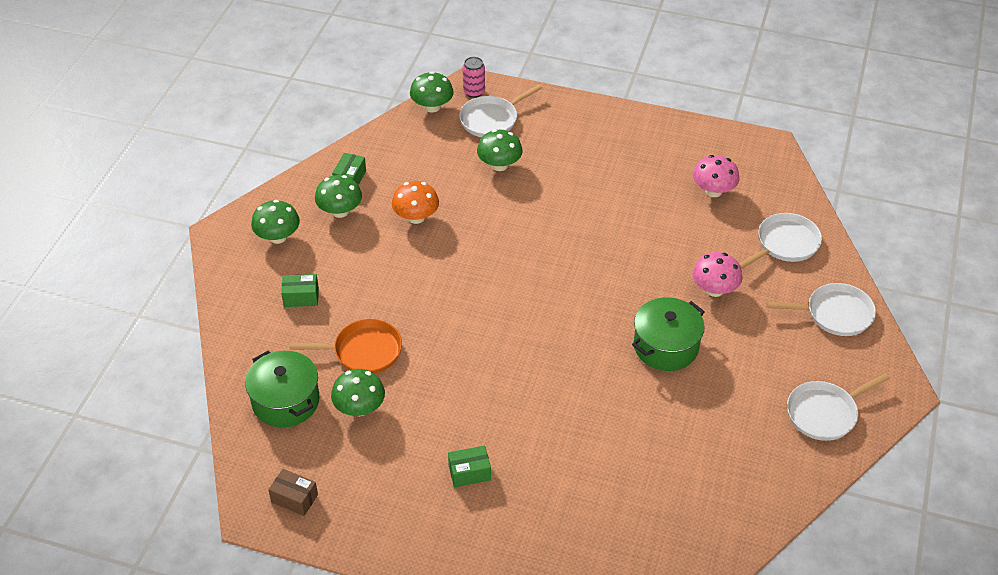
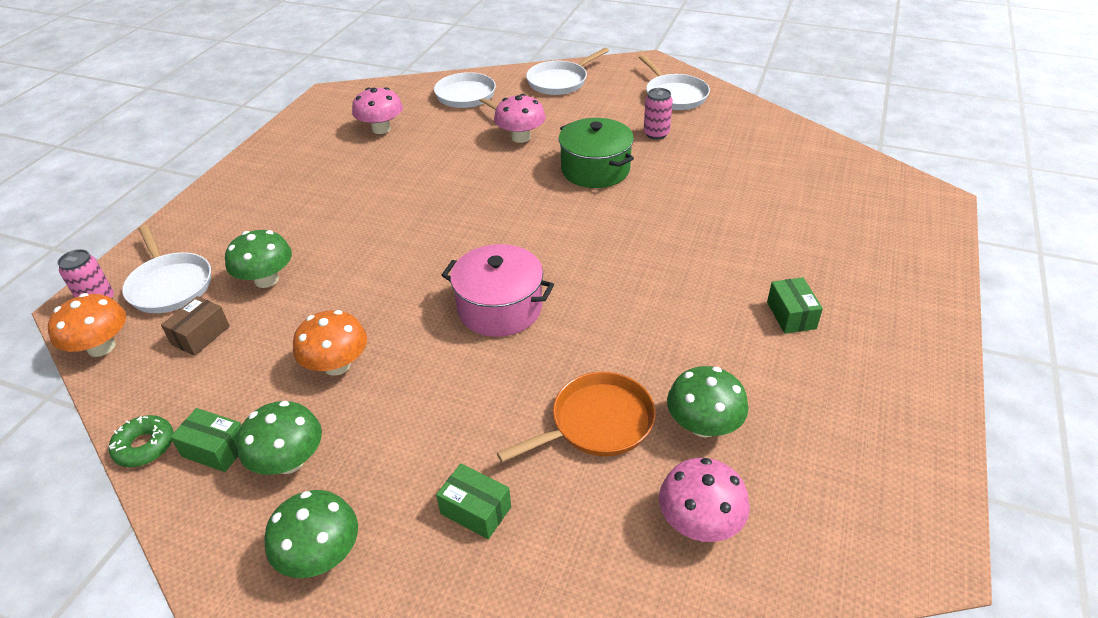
camera: 85 degrees left, 5 degrees down
green pot [245,350,320,428] -> pink mushroom [659,458,750,542]
brown box [268,469,318,516] -> brown box moved to [161,296,230,356]
green box [281,274,319,307] -> green box turned 60 degrees counterclockwise [436,464,511,539]
orange pan [289,319,402,374] -> orange pan turned 60 degrees clockwise [497,372,656,462]
green mushroom [410,72,454,113] -> orange mushroom [48,293,126,357]
white pan [766,283,876,336] -> white pan turned 135 degrees counterclockwise [526,48,609,95]
none -> green donut [109,415,174,467]
none -> pink pot [441,244,554,337]
none -> pink can [644,88,673,140]

